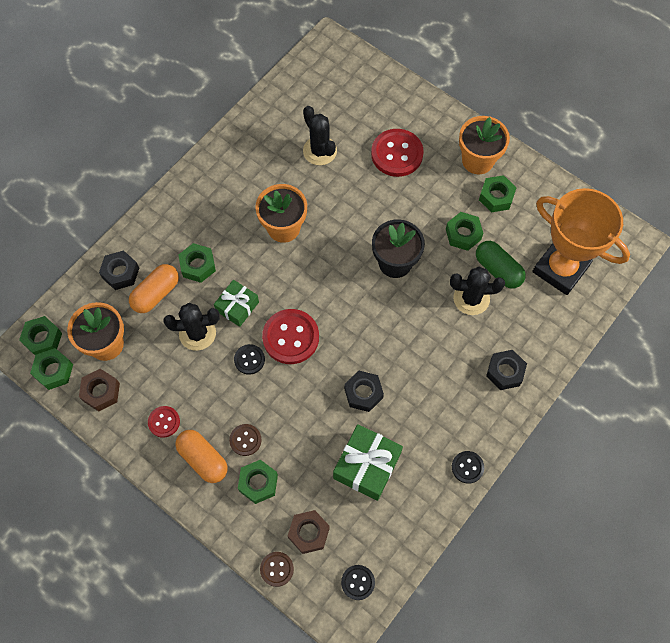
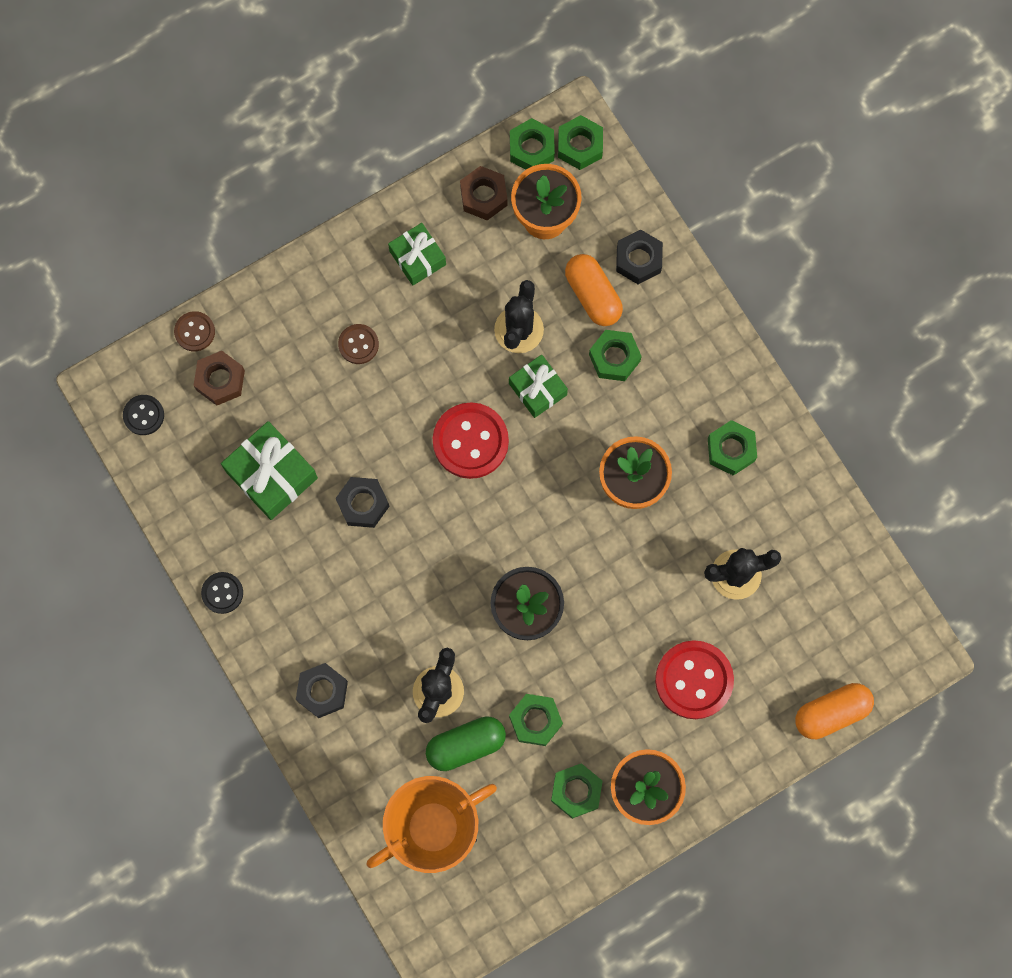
camera: 110 degrees right, 10 degrees up
red button [148,406,180,438] -> green gift [388,223,446,285]
orange capsule [175,430,228,483] -> orange capsule moved to [795,683,874,739]
black button [234,344,265,375] -> none
green nut [238,460,278,504] -> green nut moved to [708,420,757,476]

